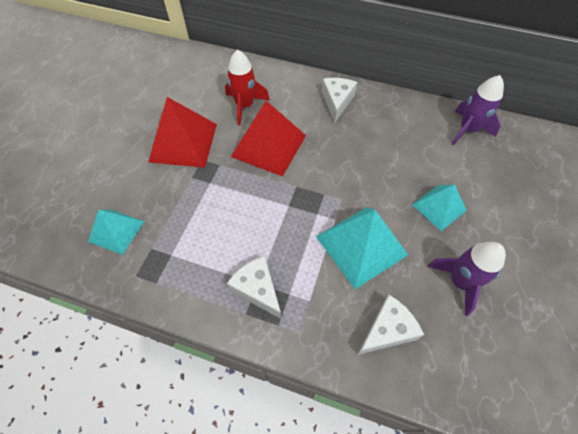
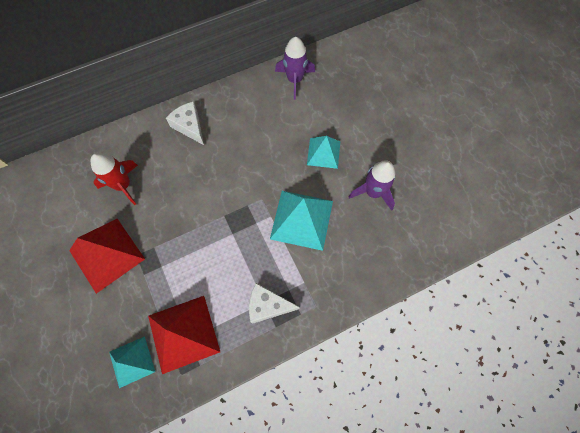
camera: 45 degrees left, 10 degrees up
red pyramid [231,101,306,177] -> red pyramid moved to [148,296,220,374]
white cheese [357,295,424,355] -> none

